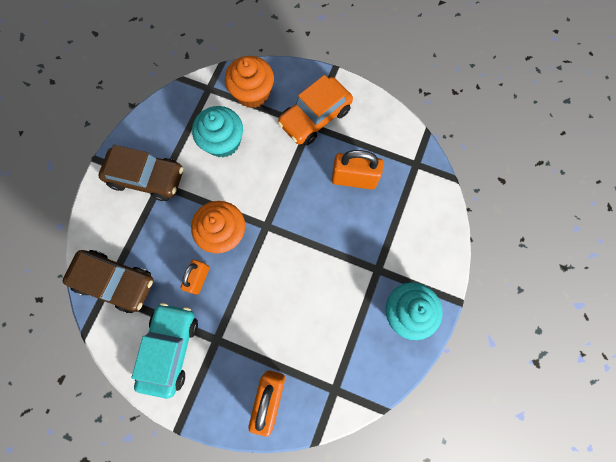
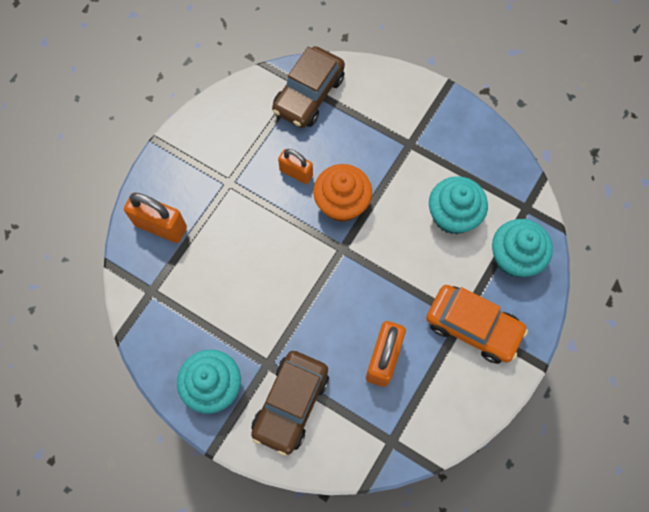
camera: 100 degrees right, 5 degrees down
brown car [99,145,183,201] -> brown car moved to [251,351,329,456]
turquoise car [131,303,198,399] -> none
orange cupcake [225,56,274,108] -> turquoise cupcake [492,219,553,277]
orange car [278,75,353,145] -> orange car turned 150 degrees clockwise [426,285,528,364]

